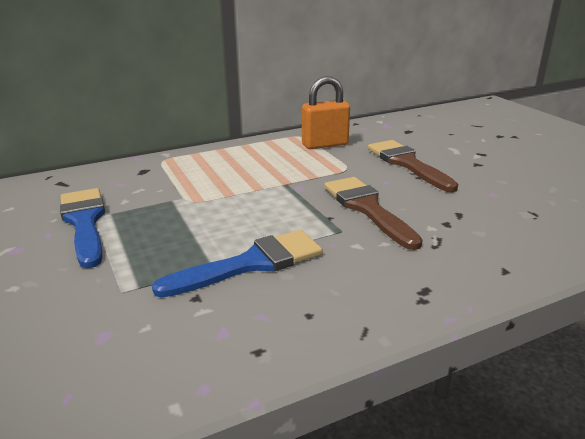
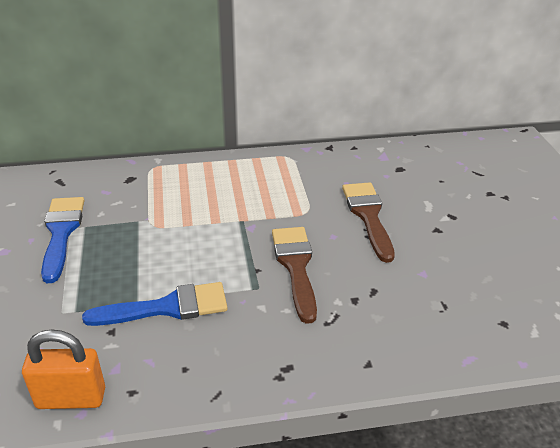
camera: 15 degrees right, 10 degrees up
orange padlock [302,76,350,149] -> orange padlock moved to [22,329,105,409]

